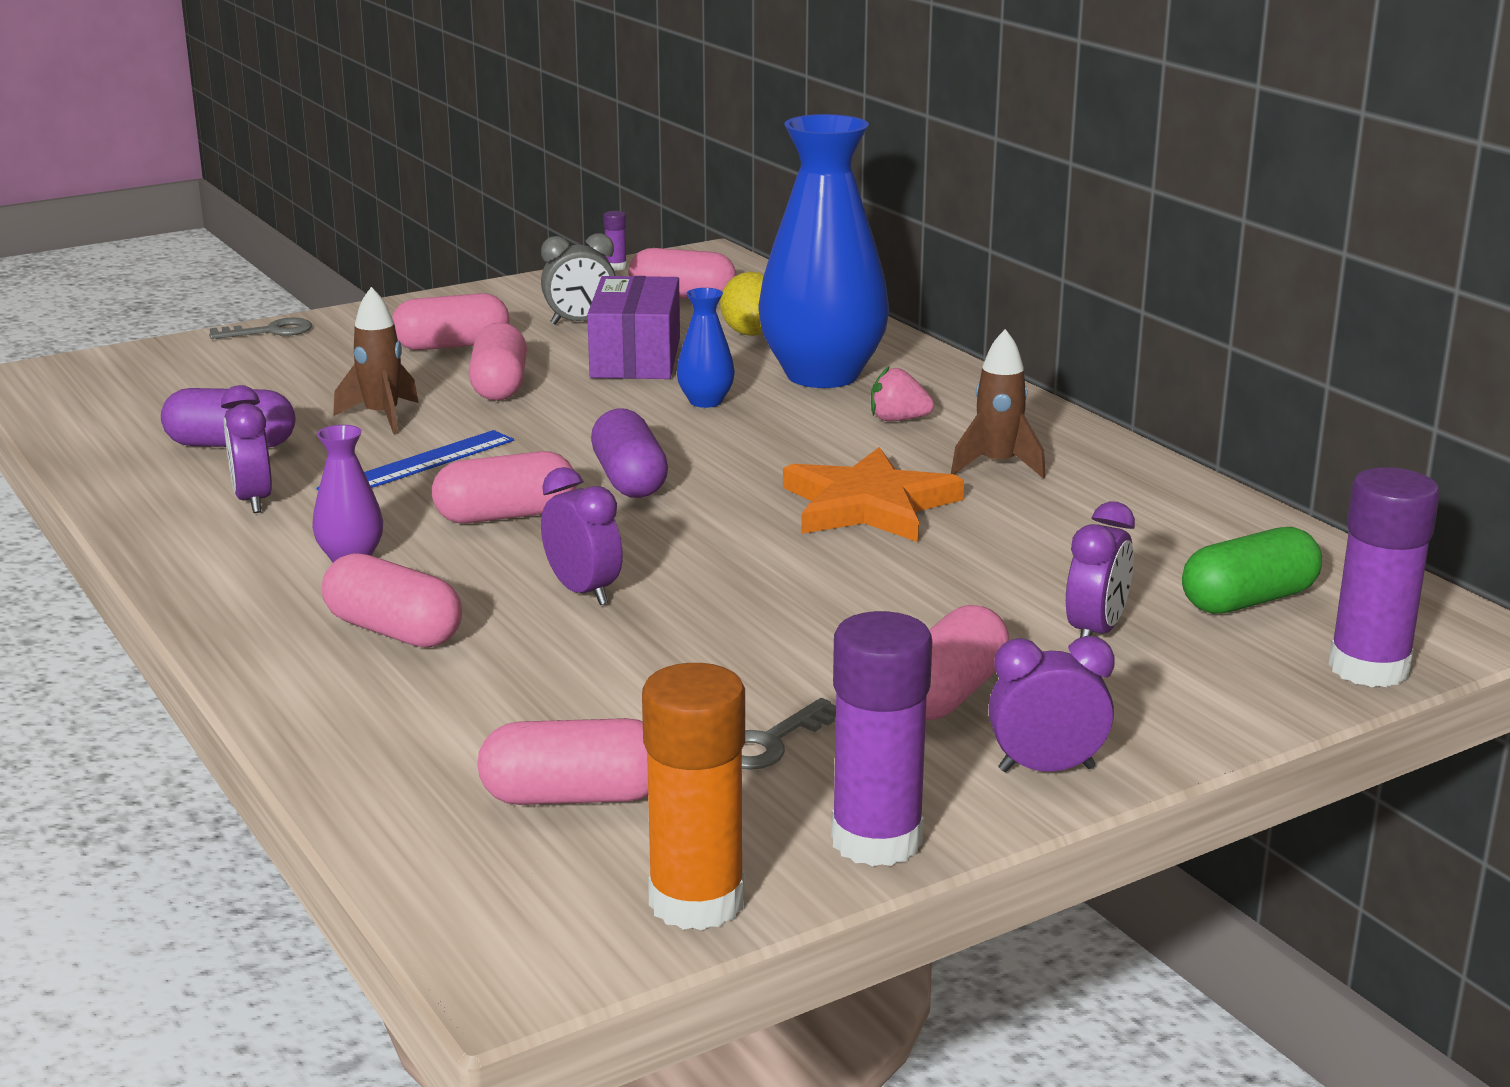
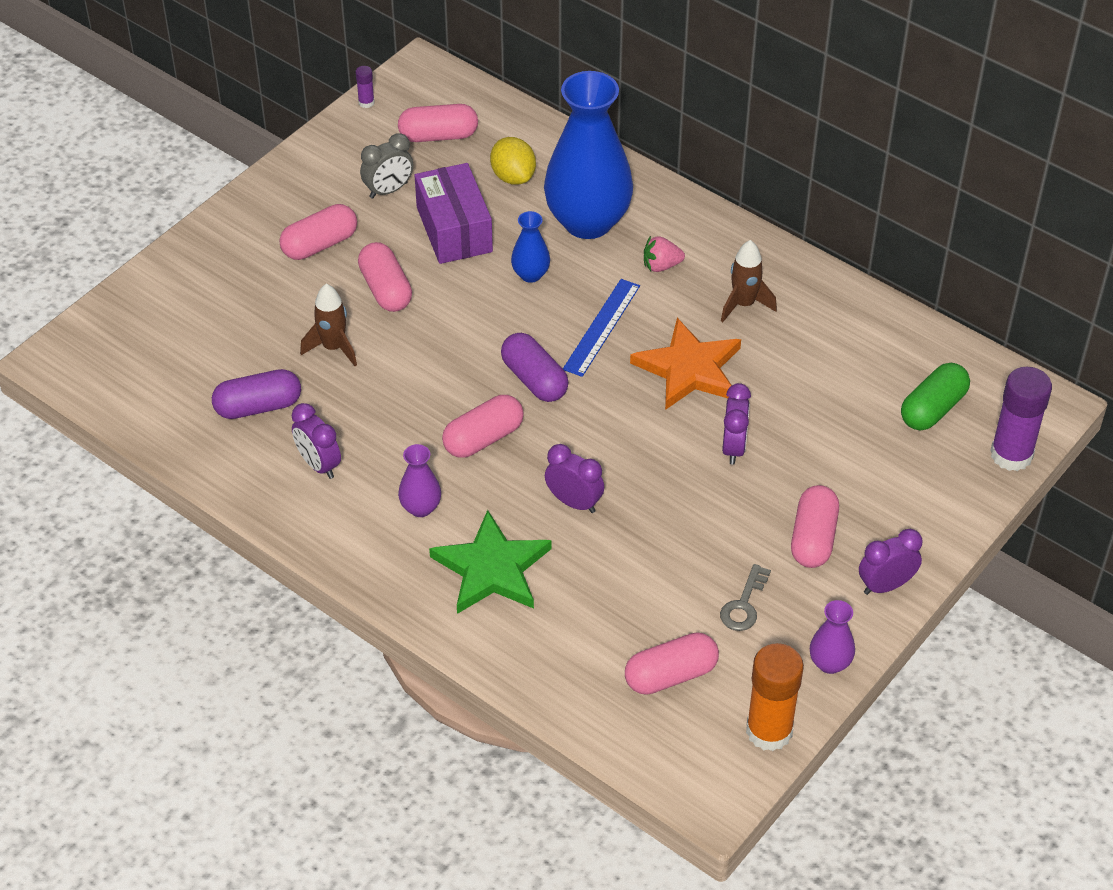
camera: 20 degrees left, 25 degrees up
grey key [209,318,312,339] -> none
blue ruler [316,430,514,490] -> blue ruler moved to [563,279,640,377]
pink capsule [322,553,462,648] -> green star [429,510,552,614]
purple glue stick [831,611,932,867] -> purple vase [810,600,855,674]
purple clock [1066,501,1135,638] -> purple clock moved to [722,383,751,465]

